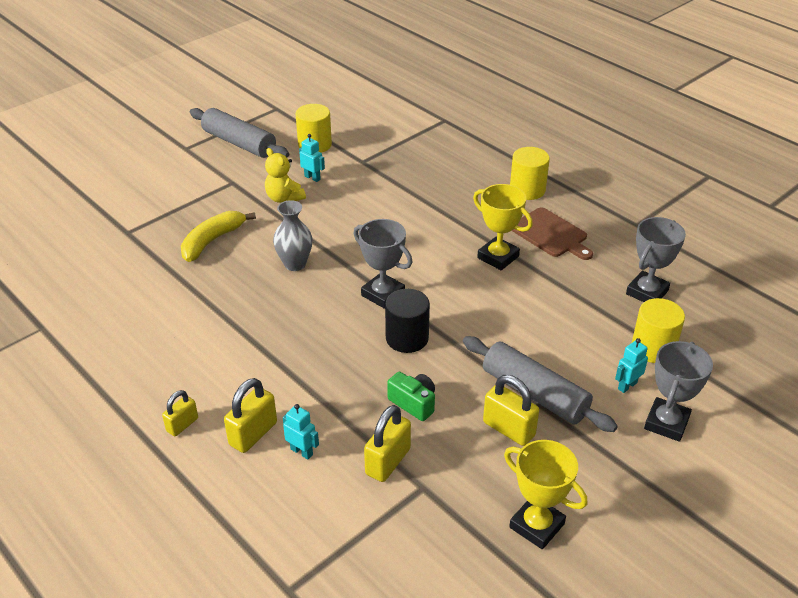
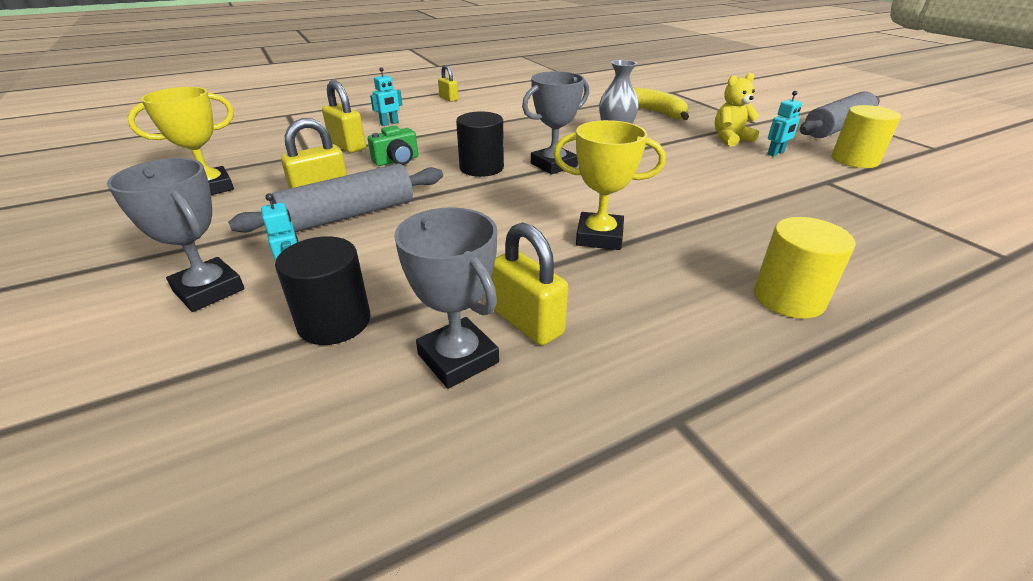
camera: 105 degrees right, 5 degrees down
yellow padlock [224,378,277,453] -> yellow padlock moved to [491,222,568,345]
yellow trophy [473,184,533,270] -> yellow trophy turned 45 degrees clockwise [553,120,665,250]
brown cutting board [512,207,593,260] -> none
yellow cylinder [632,298,685,363] -> black cylinder [275,236,370,345]

